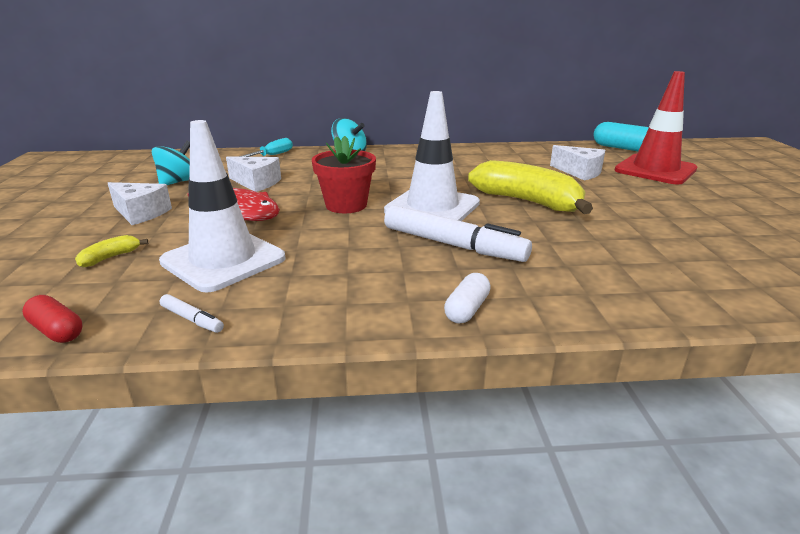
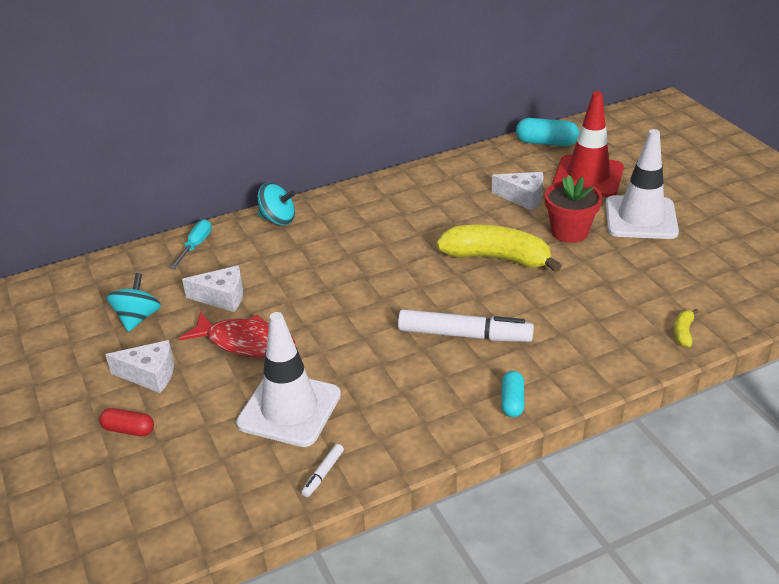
camera: 20 degrees left, 10 degrees up
red capsule [22,295,82,343] -> red capsule moved to [99,408,154,436]
yellow banana [75,235,148,268] -> yellow banana moved to [674,309,698,347]
white marker [160,294,224,333] -> white marker turned 105 degrees clockwise [301,444,344,497]
red flower pot [312,136,376,213] -> red flower pot moved to [545,175,602,243]
white traffic cone [384,91,480,221] -> white traffic cone moved to [605,129,679,239]
white capsule [444,273,491,324] -> turquoise capsule [501,371,524,417]

